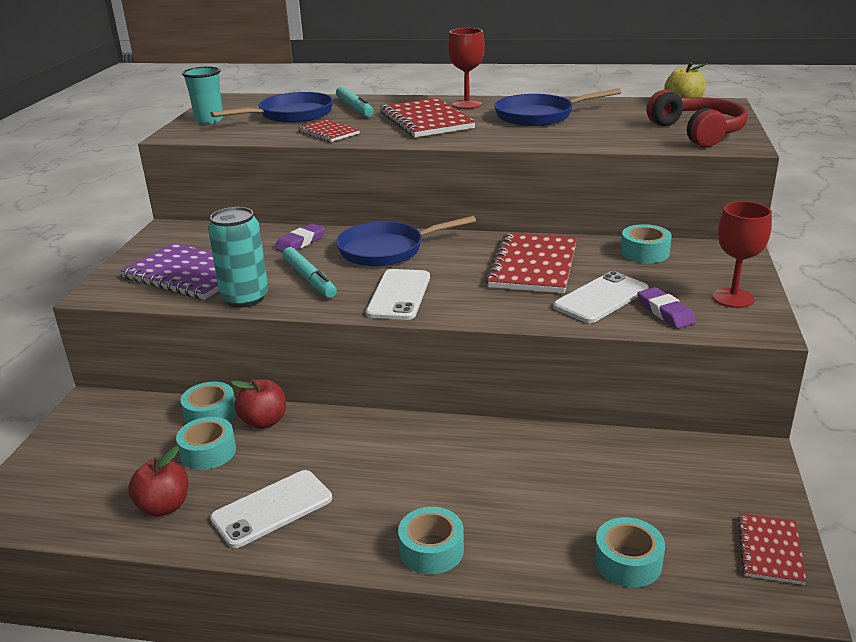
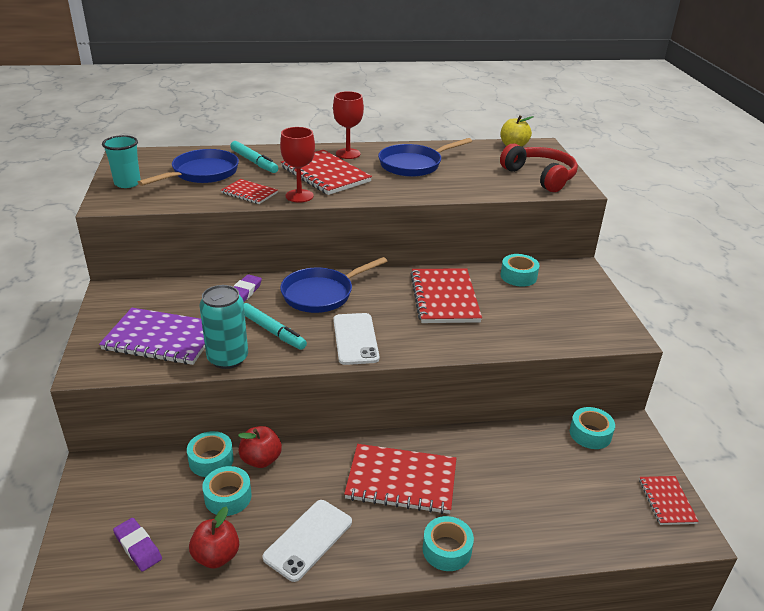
camera: 20 degrees left, 5 degrees up
white phone [553,271,648,323] -> none
turquoise tape [594,517,665,587] -> turquoise tape moved to [570,407,615,449]
purple eraser [637,287,696,329] -> purple eraser moved to [113,518,162,572]
red goblet [712,201,772,308] -> red goblet moved to [280,127,315,203]
none -> red notebook [344,444,456,514]

